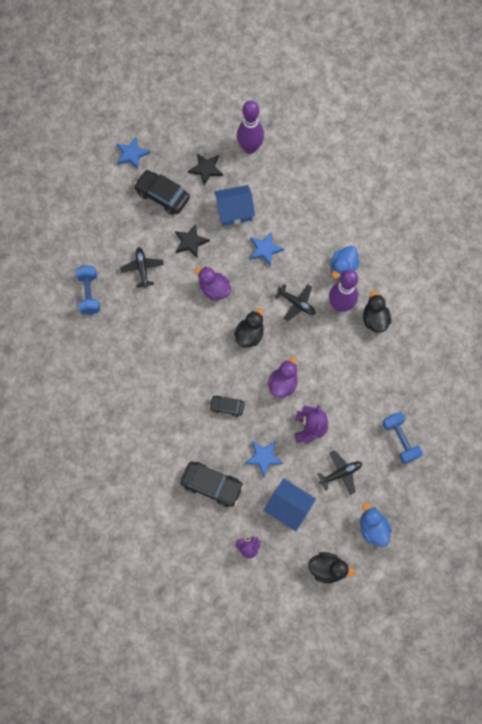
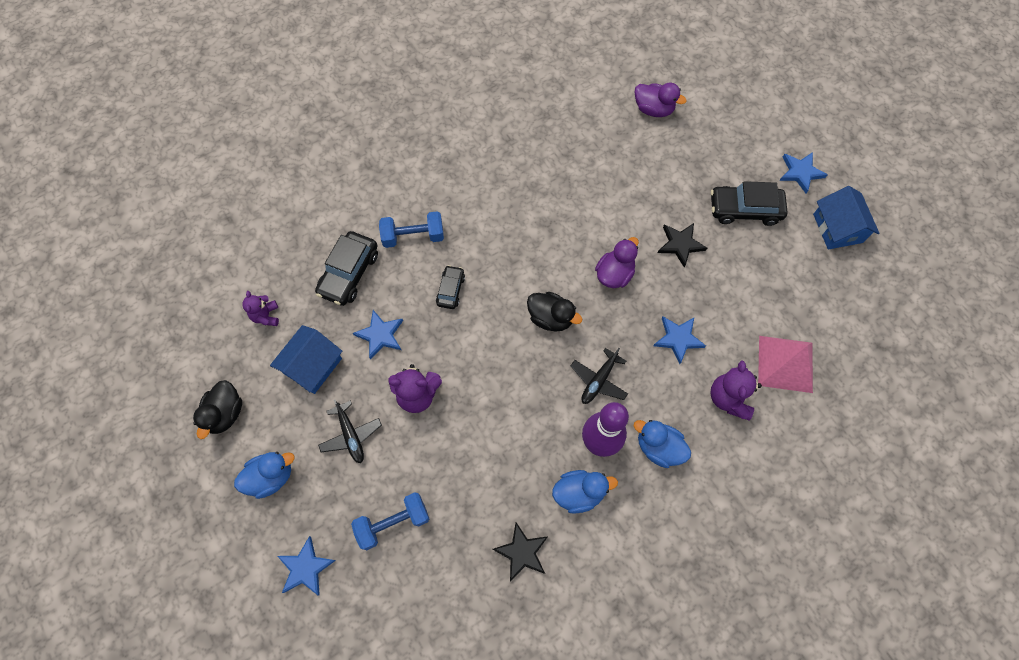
camera: 90 degrees right, 5 degrees down
blue dumbbell [75,265,100,315] -> blue dumbbell moved to [379,211,444,248]
black plane [120,247,164,288] -> none
black car [134,170,190,215] -> black car turned 120 degrees counterclockwise [711,181,788,226]
black star [188,153,223,185] -> black star moved to [492,523,548,581]
blue house [214,185,255,226] -> blue house moved to [813,186,879,250]
purple bowling pin [237,100,264,154] -> none
purple duck [268,357,298,398] -> purple duck moved to [635,83,687,117]
black duck [363,290,391,333] -> blue duck [552,470,618,513]
none -> blue star [277,536,336,596]
none -> purple teddy bear [710,361,762,421]
none -> pink pyramid [758,336,813,393]

